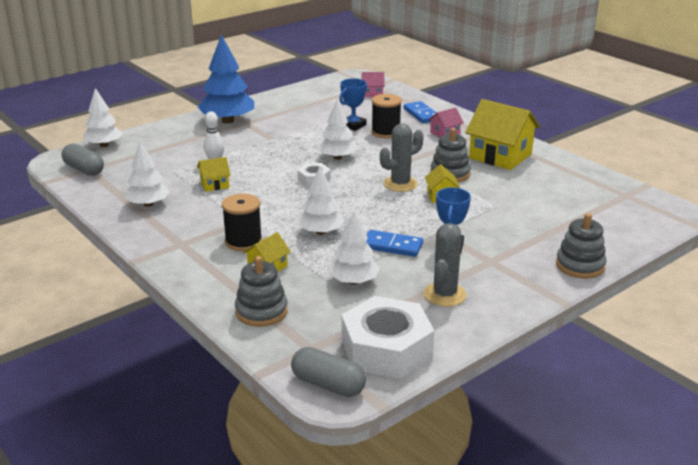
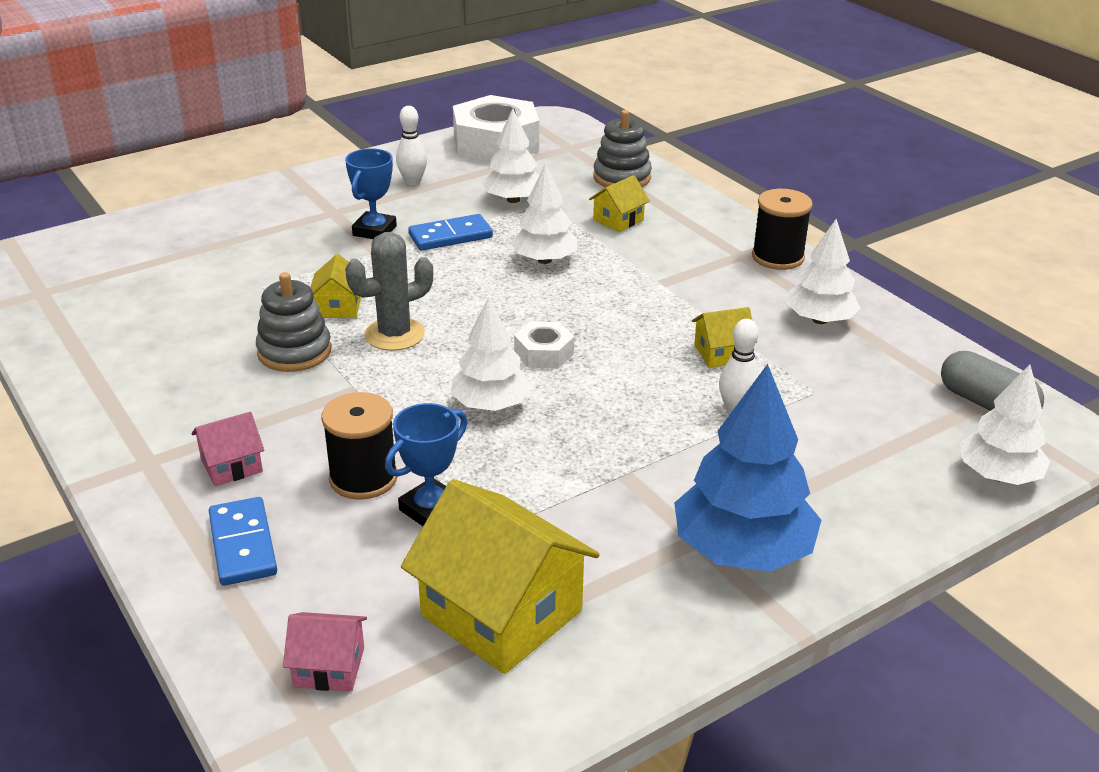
camera: 175 degrees left, 5 degrees up
black spool [222,194,262,251] -> black spool moved to [752,189,813,270]
grey capsule [291,347,366,397] -> none
blue domino [366,230,423,257] -> blue domino turned 45 degrees counterclockwise [408,214,493,251]
grey cactus [424,223,467,307] -> white bowling pin [396,106,427,185]
yellow house [465,99,540,170] -> yellow house moved to [401,479,600,674]
grey stacking toy [556,213,607,279] -> none

